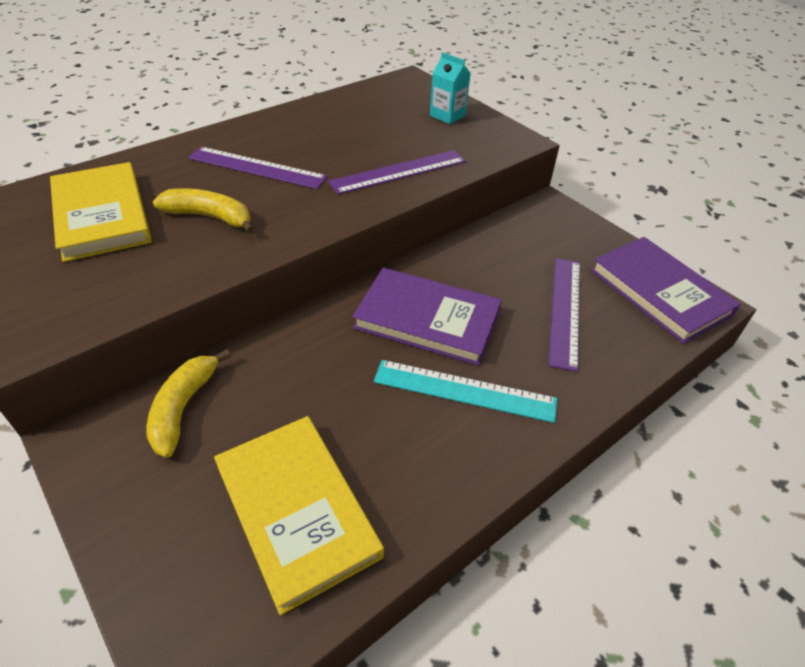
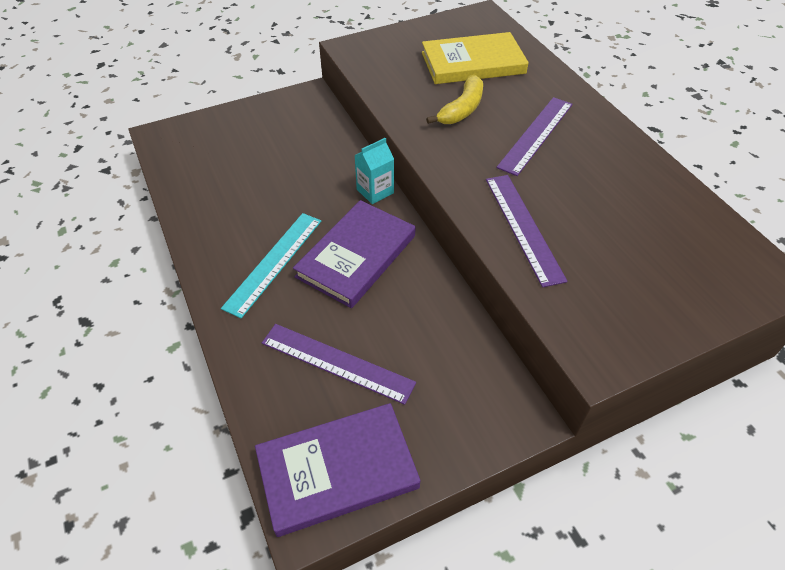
camera: 105 degrees right, 5 degrees up
yellow banana [146,349,231,458] -> none
yellow book [214,416,384,615] -> none
turquoise carton [430,52,471,124] -> turquoise carton moved to [354,138,394,204]

